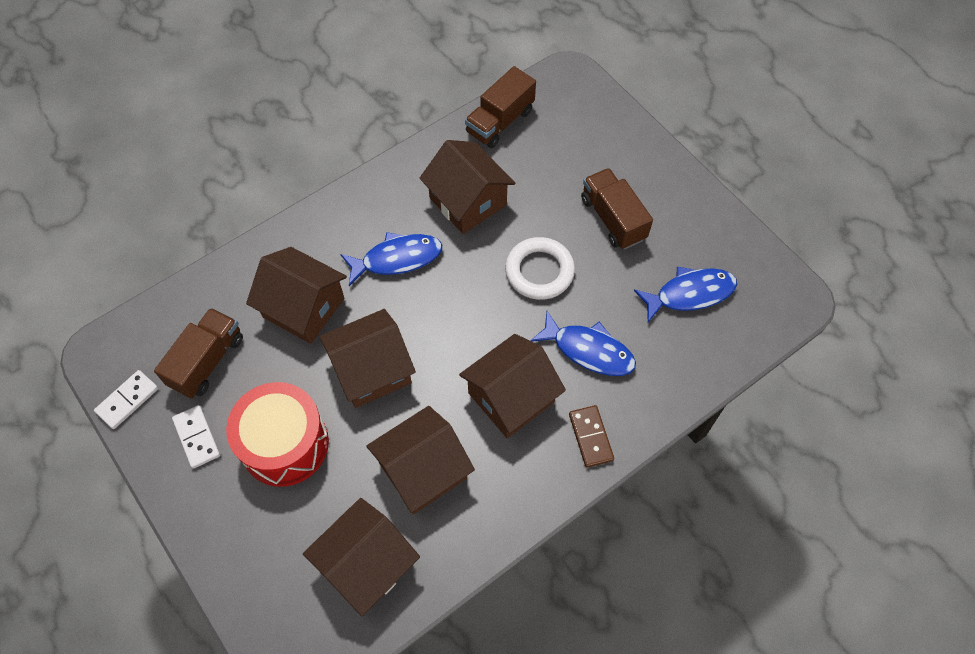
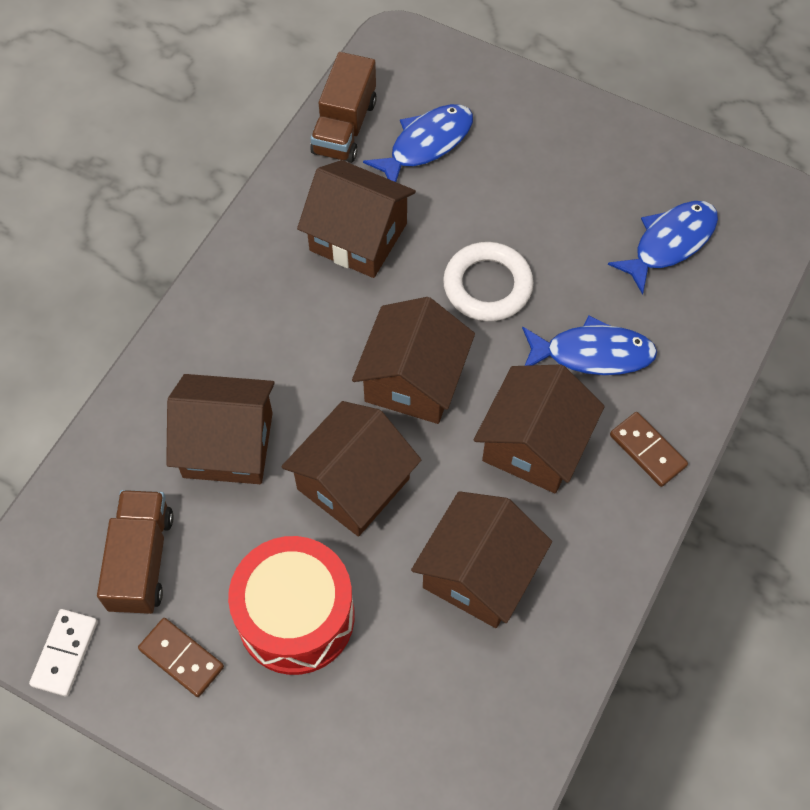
camera: 25 degrees left, 0 degrees up
white domino [172,405,220,469] -> brown domino [138,618,224,697]
brown house [303,498,420,616] -> brown house moved to [352,297,475,424]
blue fish [341,232,442,286] -> blue fish moved to [363,104,473,182]
brown truck [581,168,653,249] -> none

